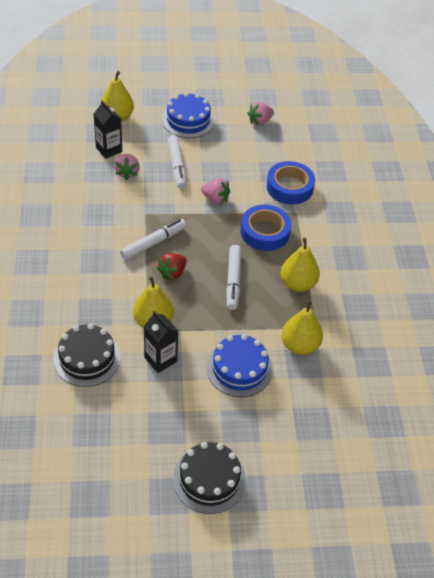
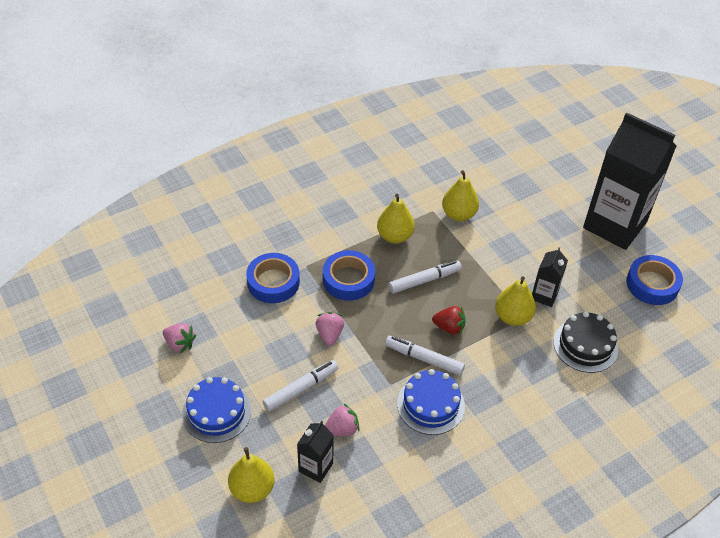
camera: 115 degrees left, 0 degrees up
black cake [173,442,246,514] -> black carton [583,112,677,250]
blue cake [207,334,273,397] -> blue cake moved to [397,369,465,435]
none -> blue tape [626,255,683,305]

